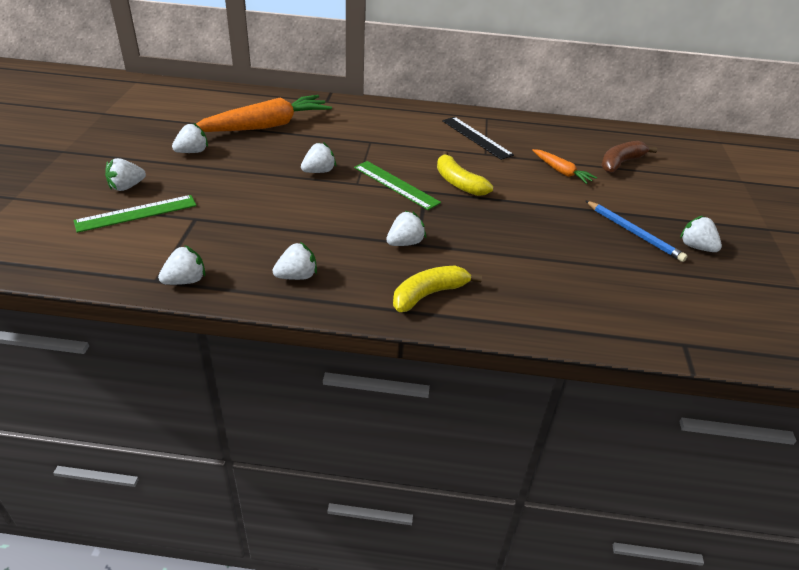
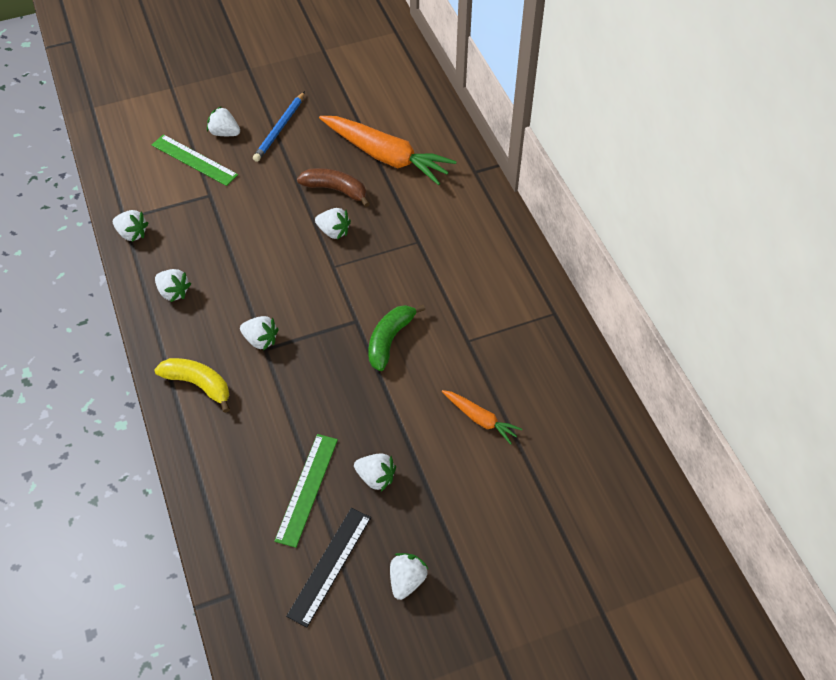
camera: 65 degrees right, 15 degrees up
white strawberry [172,123,208,153] -> white strawberry moved to [354,453,396,492]
green ruler [354,161,441,210] -> green ruler moved to [274,434,338,548]
yellow banana [437,151,493,196] -> green banana [368,305,425,371]
black ruler [442,117,514,160] -> black ruler moved to [286,508,371,627]
orange carrot [532,149,597,184] -> orange carrot turned 75 degrees counterclockwise [442,390,522,445]
blue pencil [585,200,687,262] -> blue pencil moved to [253,91,305,162]
brown banana [601,141,657,173] -> brown banana moved to [297,168,370,207]

